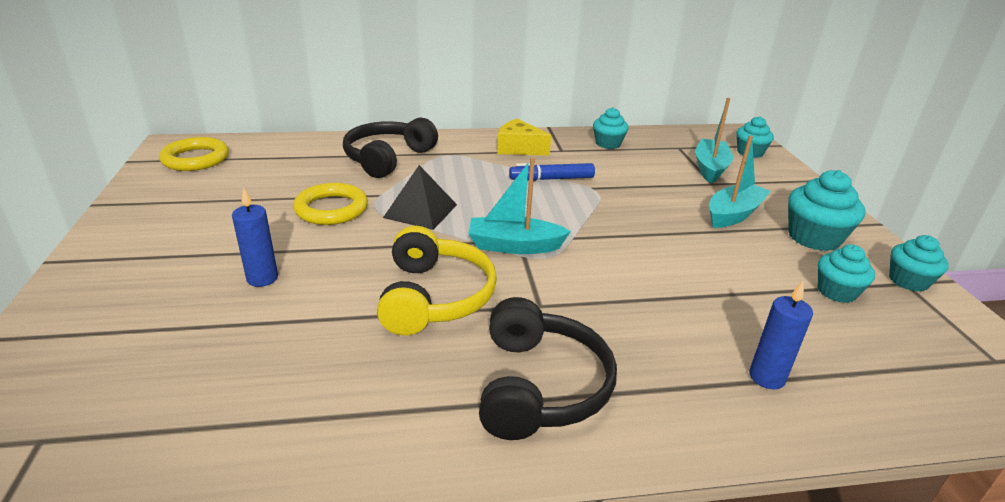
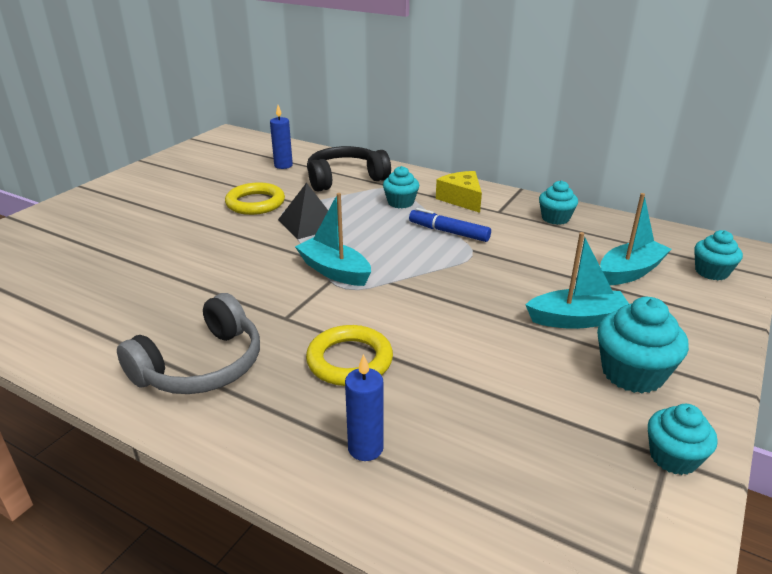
camera: 40 degrees right, 0 degrees up
yellow ring [159,137,229,171] -> yellow ring moved to [306,325,393,386]
blue candle [232,187,278,287] -> blue candle moved to [270,105,293,169]
yellow headphones [377,226,497,335] -> none
black headphones [479,297,617,440] -> grey headphones [117,293,260,394]
turquoise cupcake [818,244,875,303] -> turquoise cupcake moved to [383,166,419,208]

